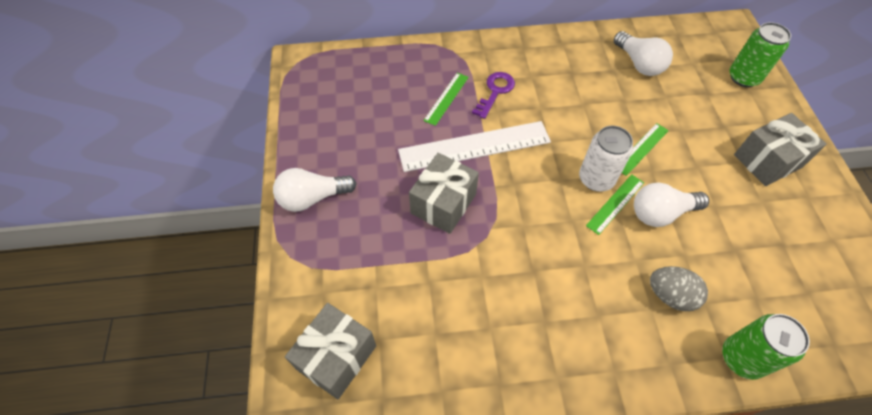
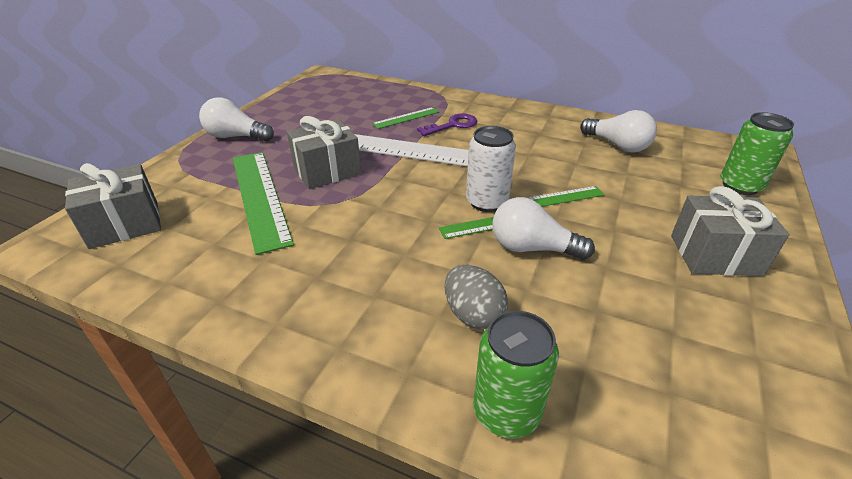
camera: 30 degrees right, 20 degrees down
white light bulb [614,31,673,76] -> white light bulb turned 45 degrees counterclockwise [580,110,657,153]
none -> green ruler [233,152,294,255]

